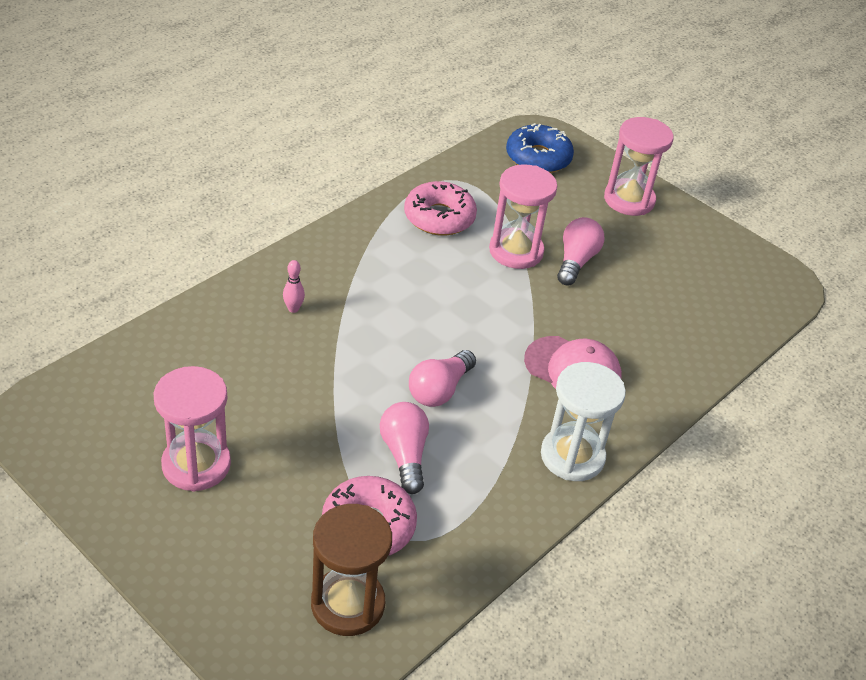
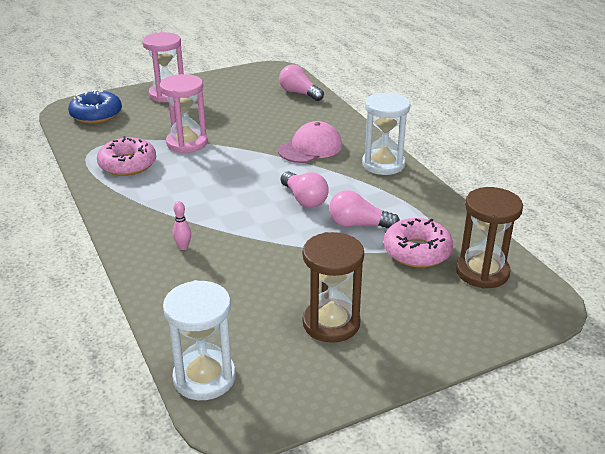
camera: 65 degrees left, 10 degrees down
pink hourglass [154,366,231,492] -> brown hourglass [303,232,364,343]
pink light bulb [557,217,604,285] -> pink light bulb moved to [279,64,324,101]
none -> white hourglass [163,280,236,400]

